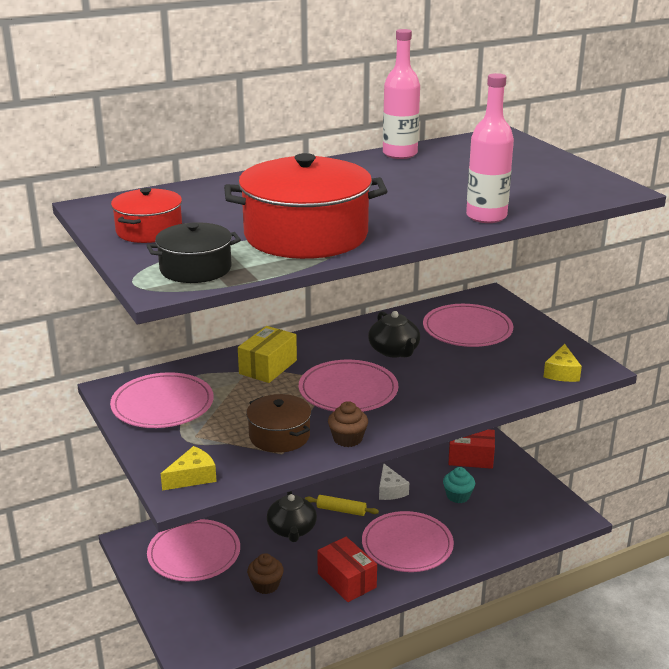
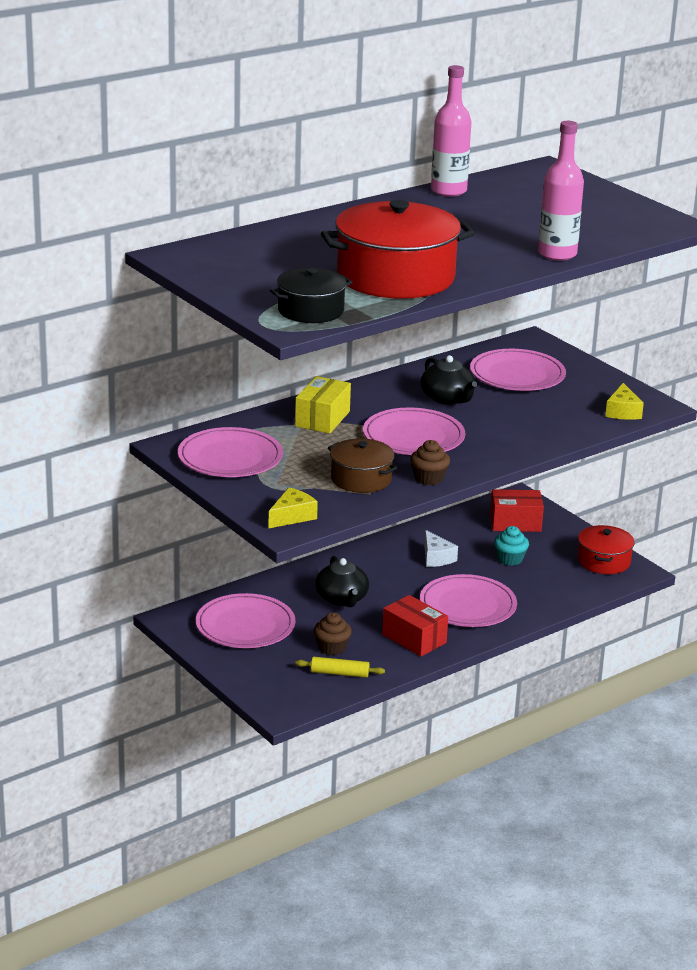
camera: 10 degrees left, 0 degrees up
red pot [111,188,182,243] -> red pot moved to [577,525,635,574]
yellow rolling pin [305,495,379,516] -> yellow rolling pin moved to [295,657,385,678]

